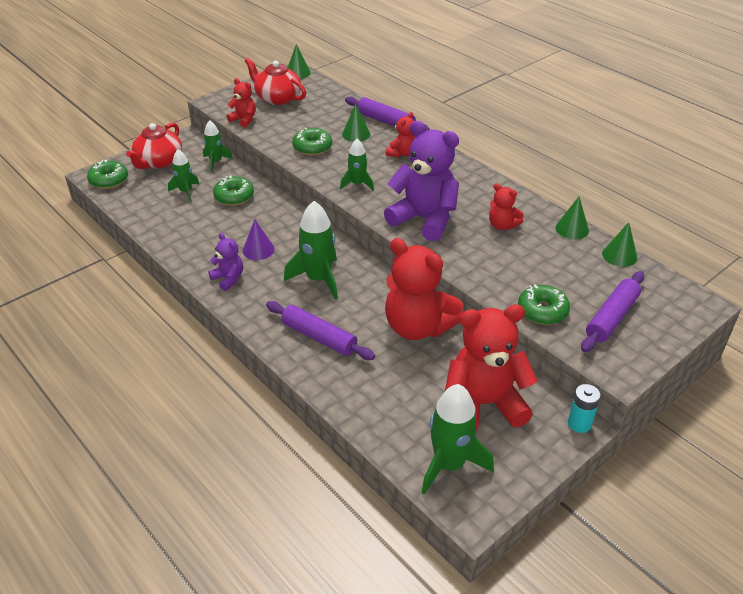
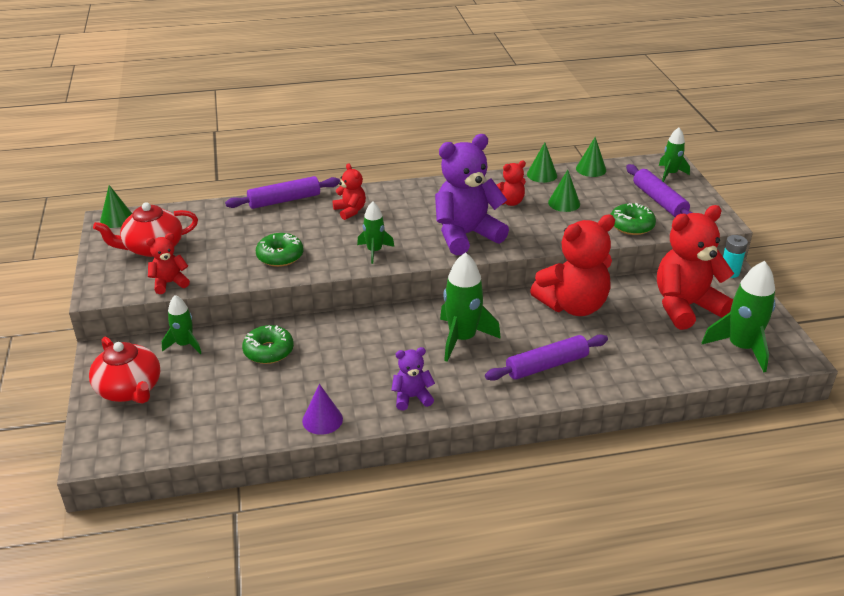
camera: 60 degrees left, 5 degrees down
green donut [87,160,128,189] -> none
green rocket [168,149,199,202] -> green rocket moved to [659,128,690,182]
purple cone [243,219,275,260] -> purple cone moved to [302,384,343,435]
green cone [342,104,370,142] -> green cone moved to [548,170,580,212]
red teddy bear [445,304,538,430] -> red teddy bear turned 45 degrees clockwise [657,205,734,330]

